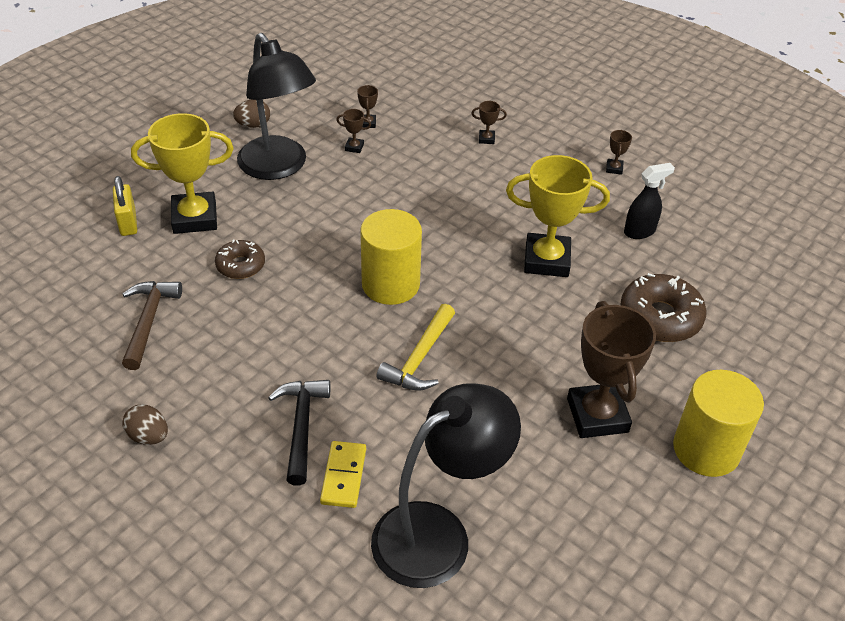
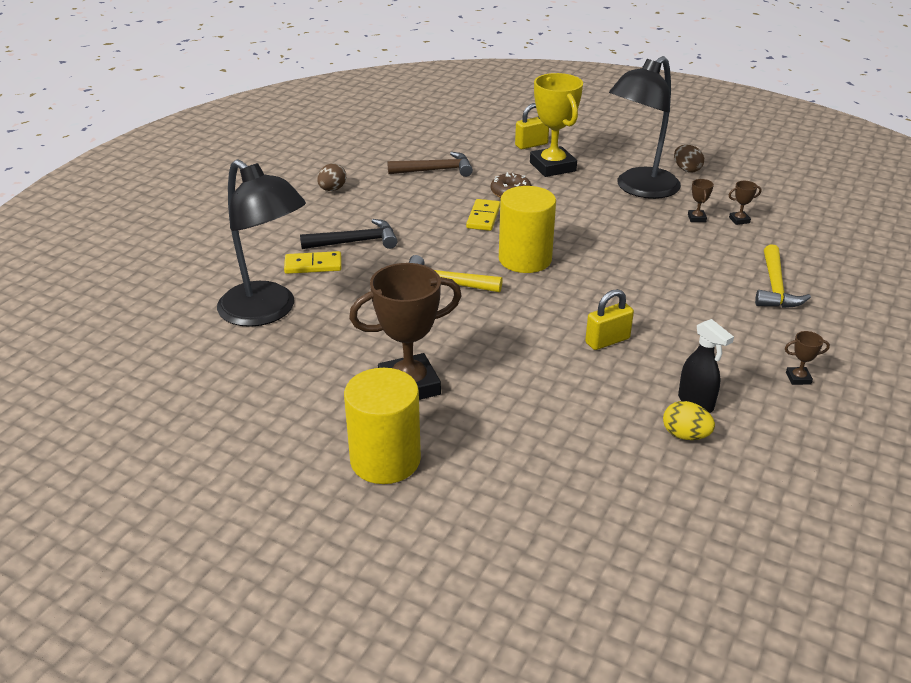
camera: 80 degrees right, 10 degrees down
brown trophy [471,101,507,144] -> yellow hammer [755,244,811,308]
yellow trophy [506,155,610,277] -> yellow padlock [585,289,634,350]
brown donut [621,273,706,342] -> none
none -> yellow domino [466,199,500,231]
none -> yellow egg [663,401,715,440]

